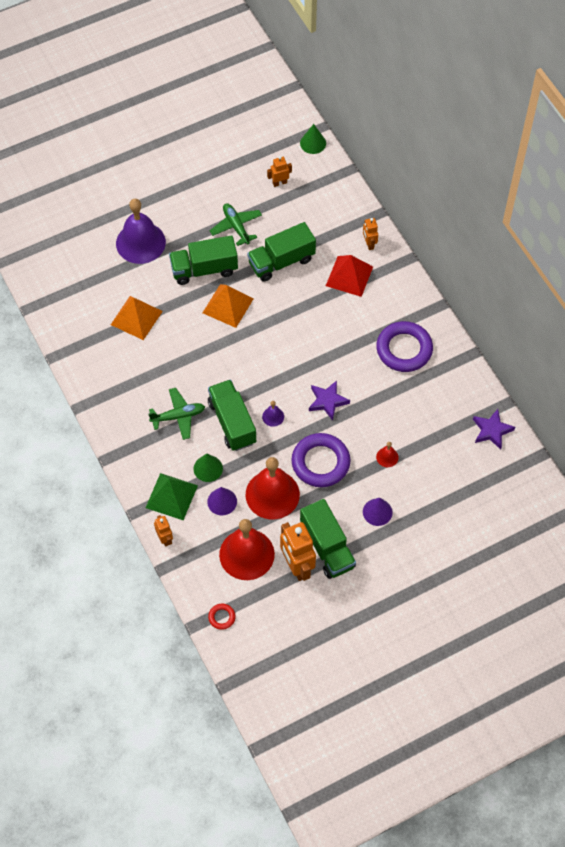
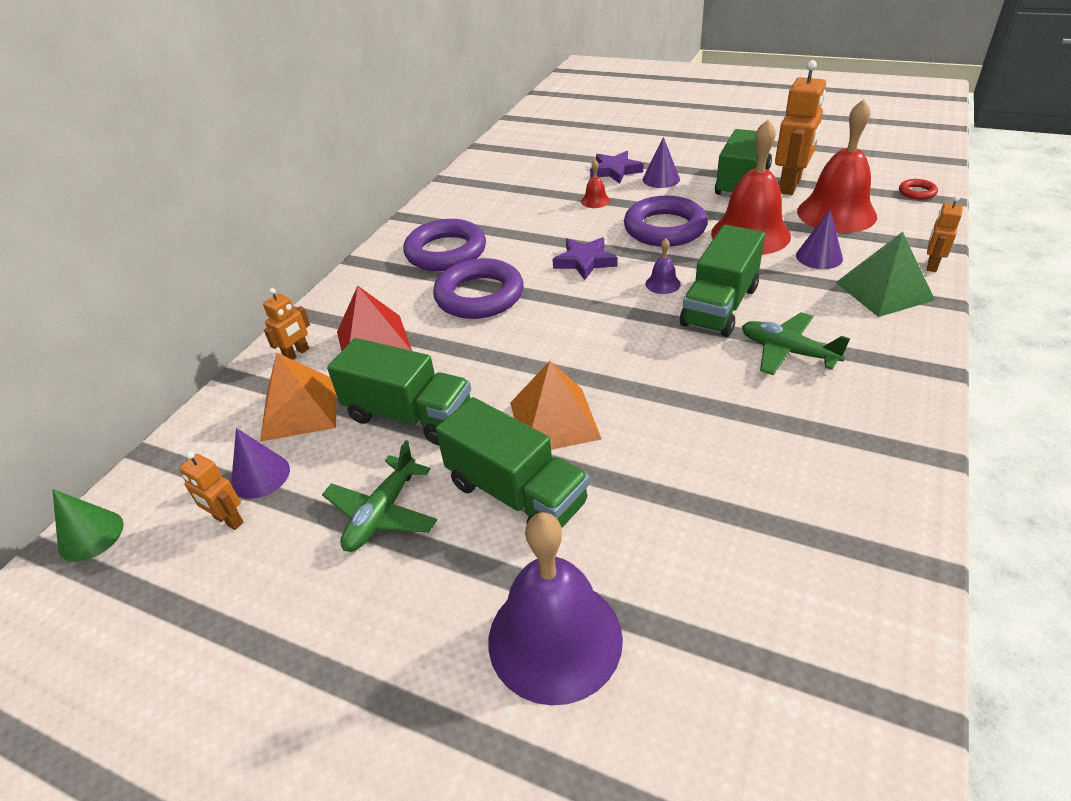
camera: 125 degrees left, 20 degrees down
orange pyramid [111,296,163,340] -> orange pyramid moved to [260,353,337,442]
green cone [193,453,223,482] -> none
purple star [473,409,515,450] -> purple star moved to [590,151,643,184]
none -> purple cone [231,428,290,499]
none -> purple ring [433,258,524,319]

